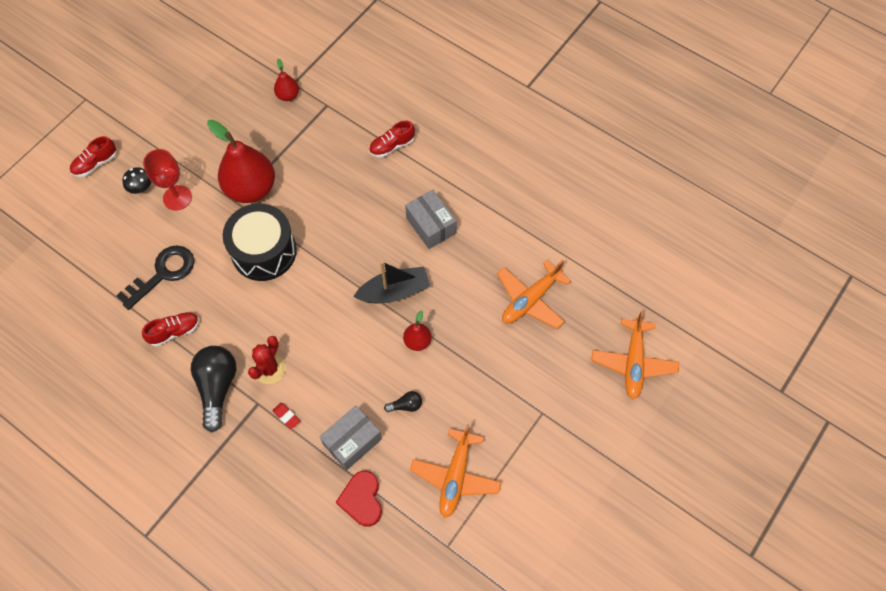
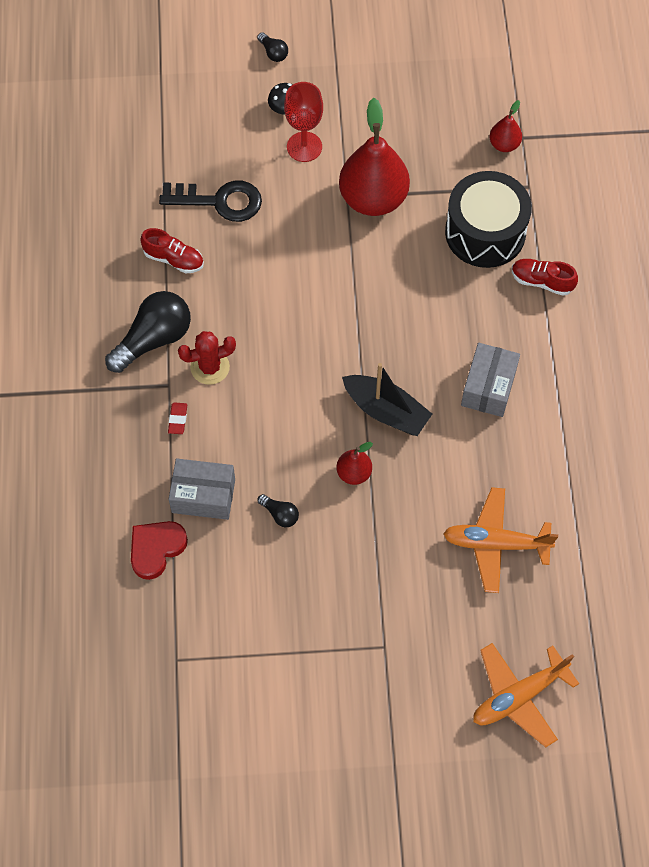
camera: 50 degrees right, 0 degrees up
red shoe [70,136,117,177] -> black light bulb [257,32,288,62]
black drum [223,203,297,281] -> black drum moved to [445,171,532,268]
orange plane [410,424,501,518] -> none

